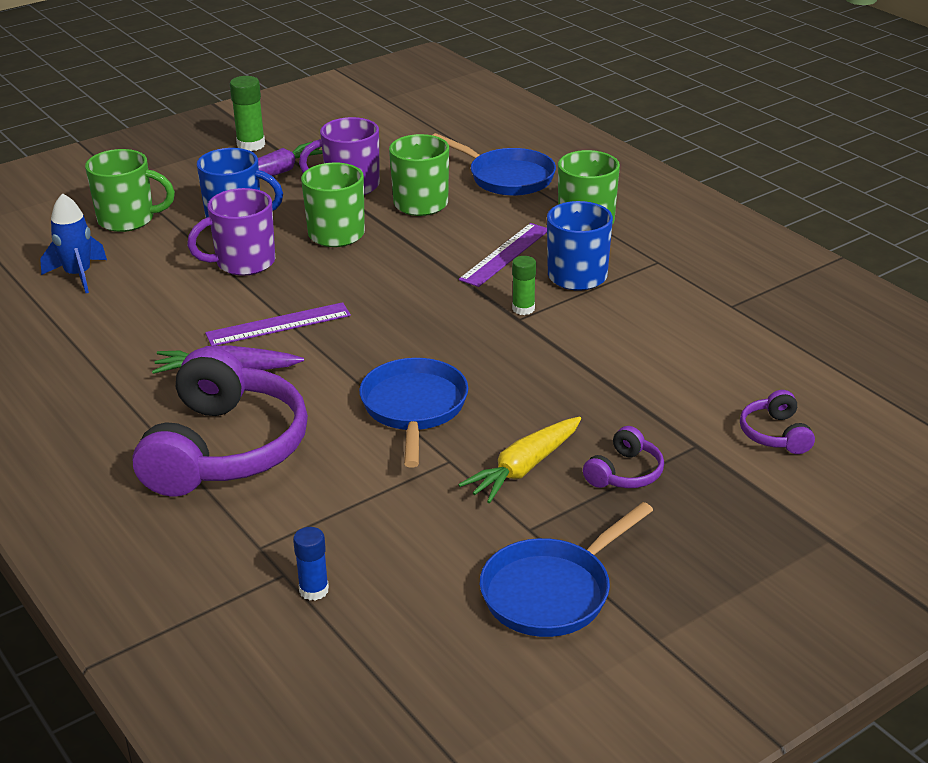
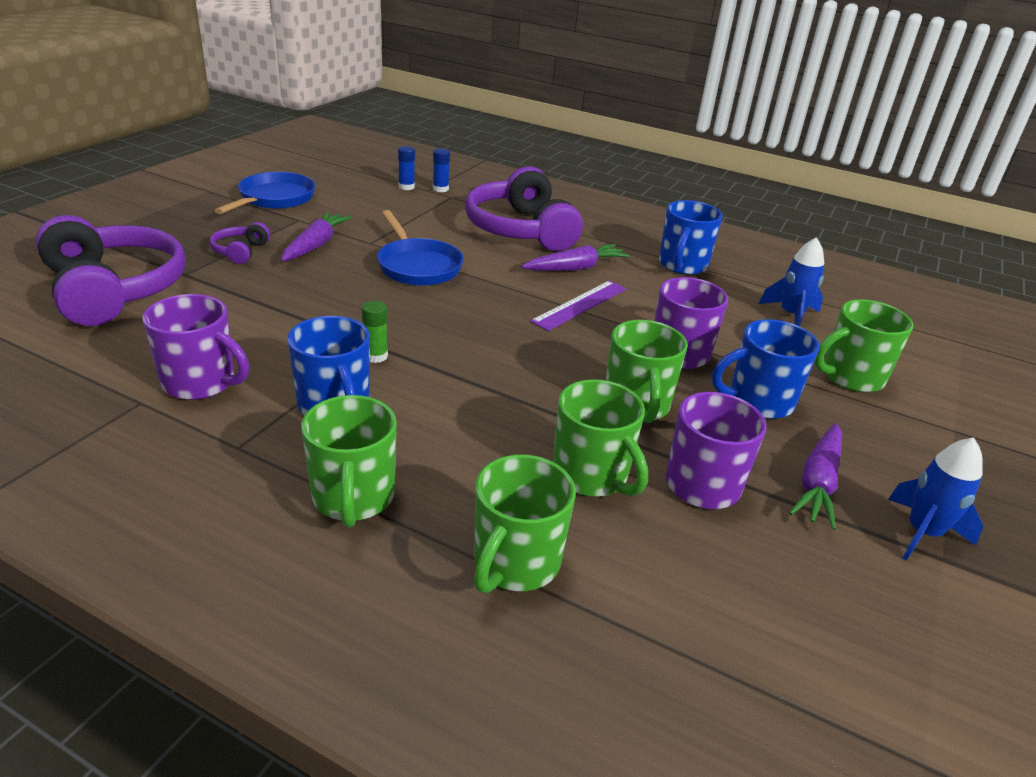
camera: 150 degrees right, 0 degrees up
green glue stick [230,76,265,151] -> blue rocket [888,437,983,560]
blue pan [433,133,556,196] -> green mug [474,454,576,593]
yellow carrot [458,417,581,503] -> purple carrot [281,212,352,261]
purple ruler [459,223,547,287] -> none
purple headphones [740,390,815,454] -> purple headphones [36,215,186,326], size x2.29
none -> purple mug [143,294,249,400]
none -> blue glue stick [433,148,450,192]
none -> blue mug [659,200,723,275]

